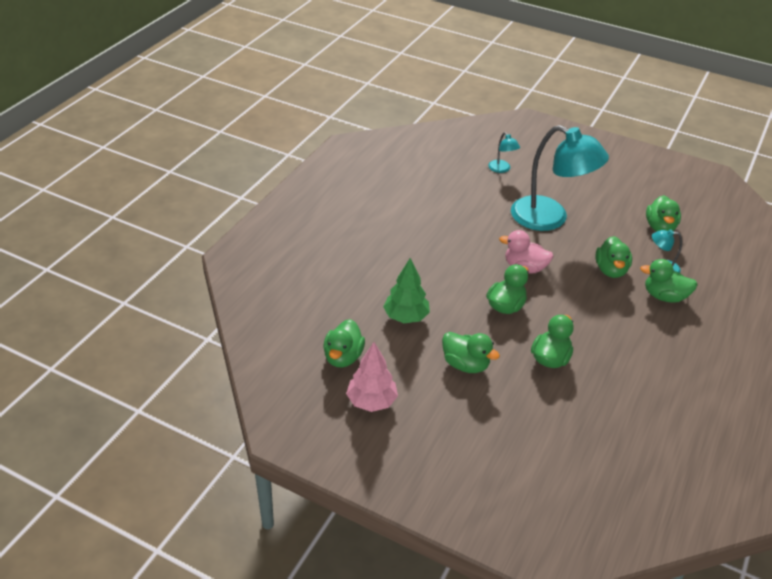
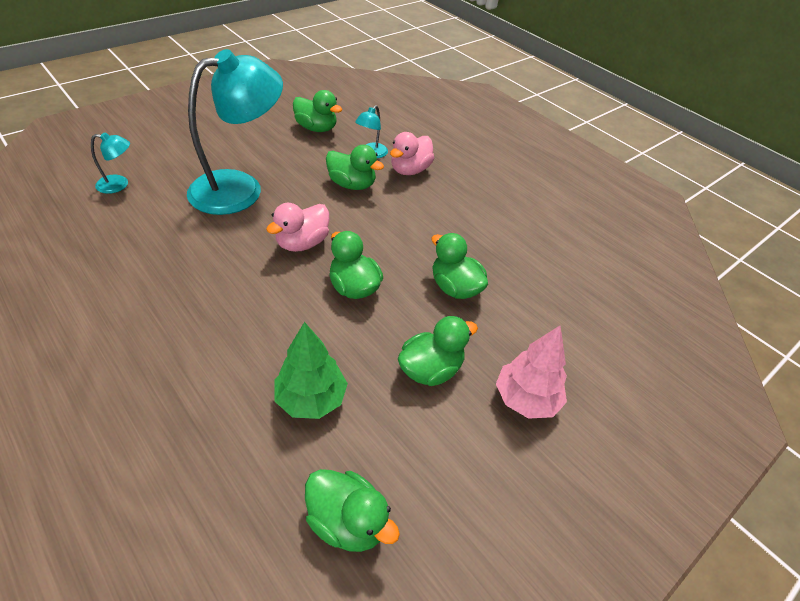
camera: 70 degrees left, 5 degrees up
pink tree [346,342,398,412] -> pink tree moved to [496,326,567,419]
green duck [640,259,698,303] -> pink duck [390,132,435,175]

